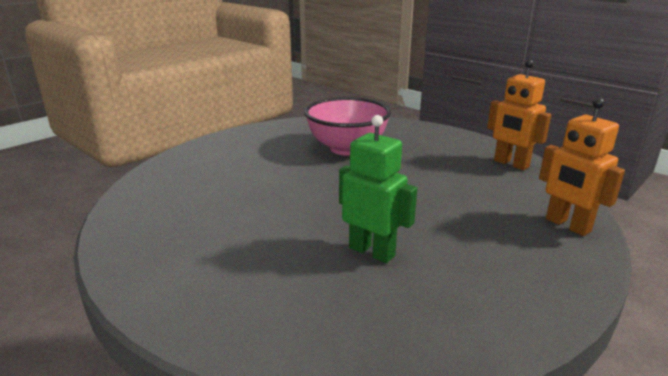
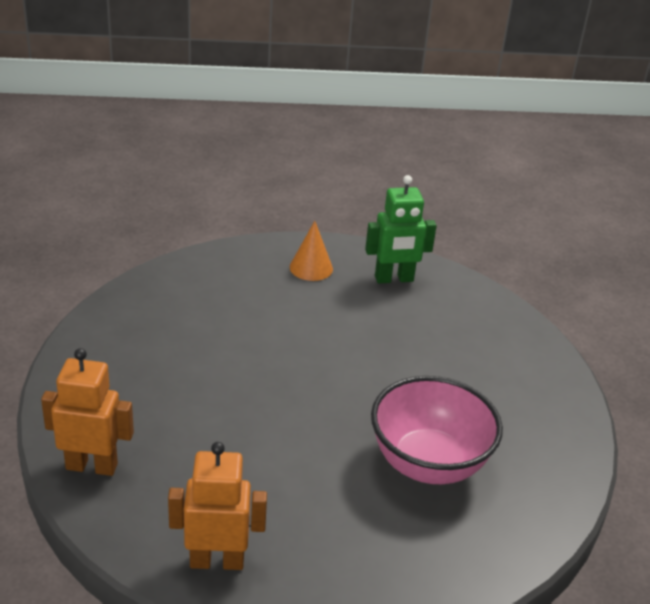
camera: 130 degrees right, 10 degrees up
green robot [339,115,417,263] -> green robot moved to [365,175,437,283]
none -> orange cone [290,221,333,281]

